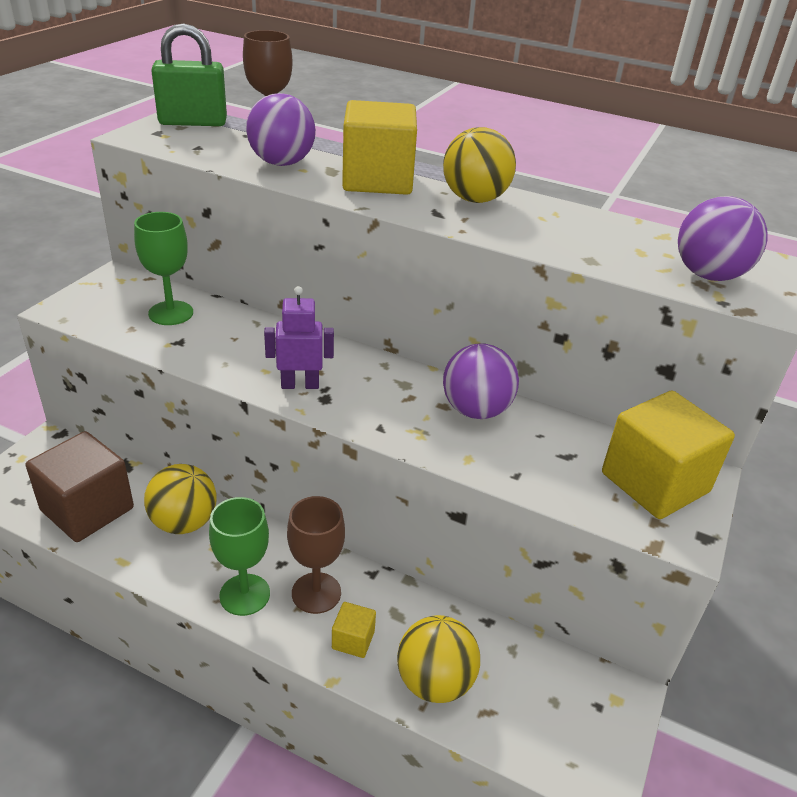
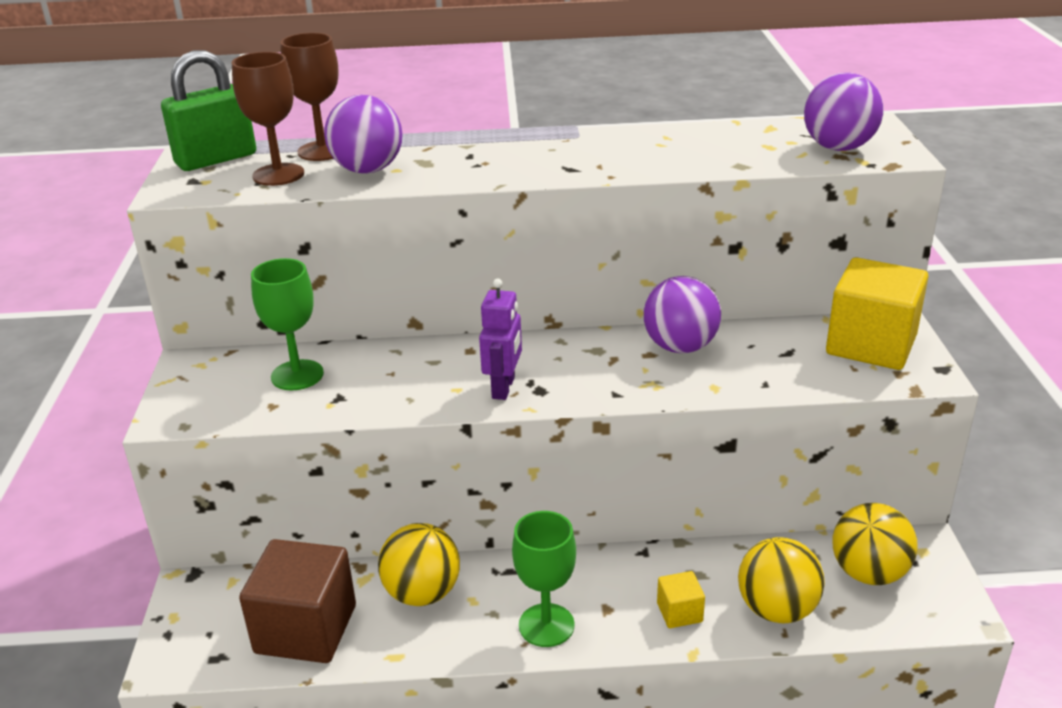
camera: 25 degrees left, 5 degrees down
purple robot [264,286,334,389] -> purple robot turned 135 degrees clockwise [479,278,522,400]
brown goblet [287,496,345,614] -> brown goblet moved to [232,52,304,186]
yellow cube [342,100,417,195] -> none
yellow ball [443,127,516,203] -> yellow ball moved to [833,503,918,585]

